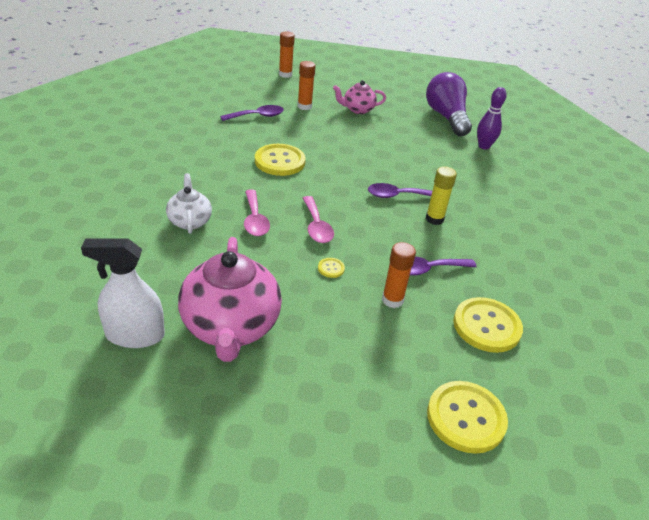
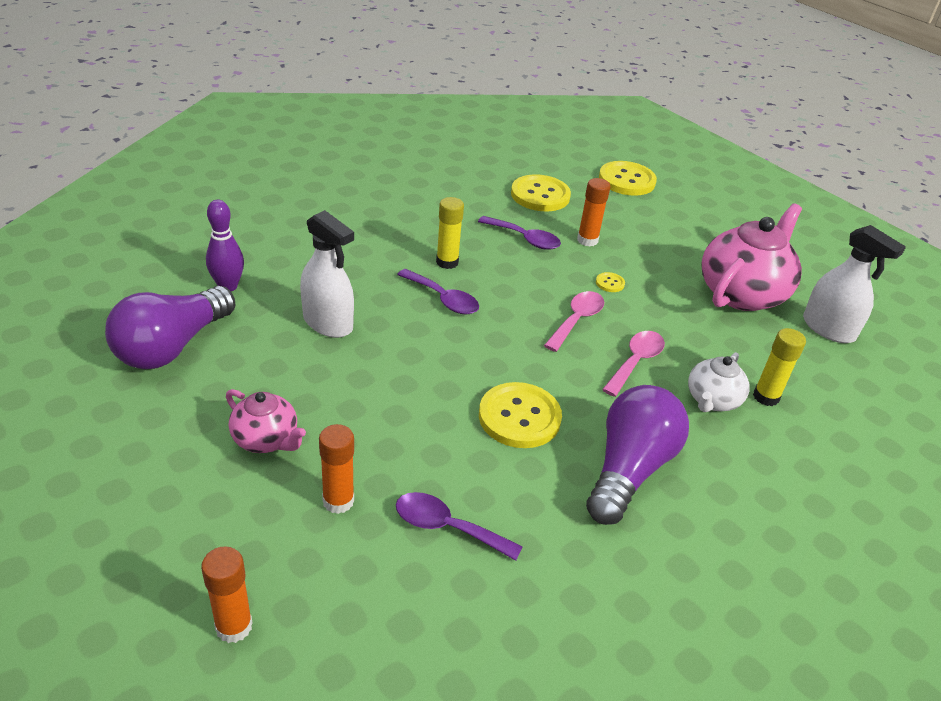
camera: 135 degrees left, 0 degrees up
none -> white spray bottle [300,210,354,338]
none -> purple light bulb [586,385,689,525]
none -> yellow glue stick [753,328,806,406]

